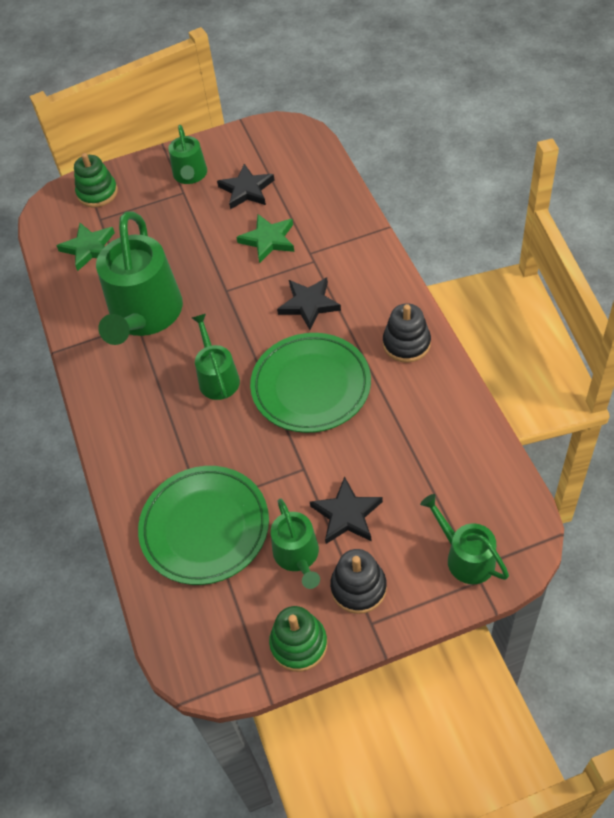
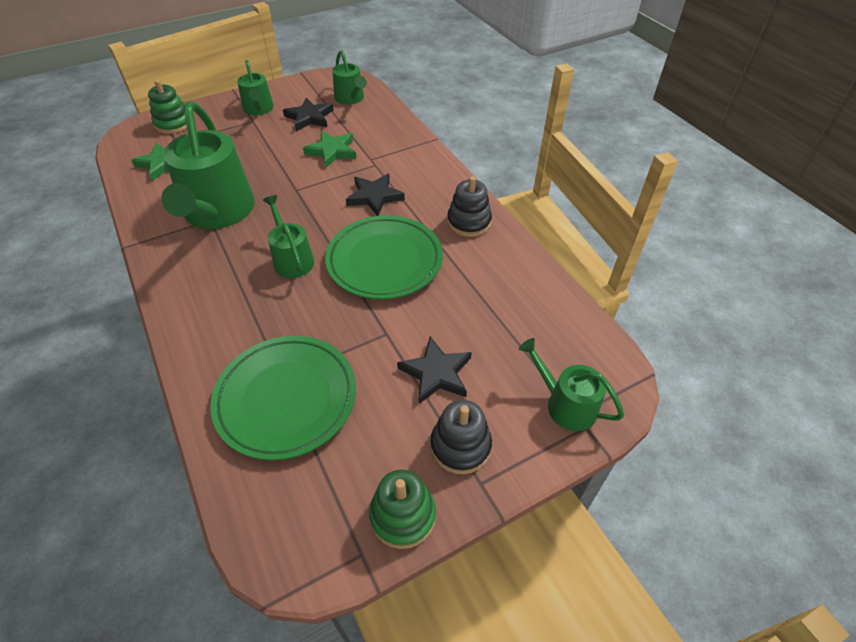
camera: 15 degrees left, 5 degrees down
green watering can [271,498,320,589] -> green watering can moved to [332,50,367,105]

